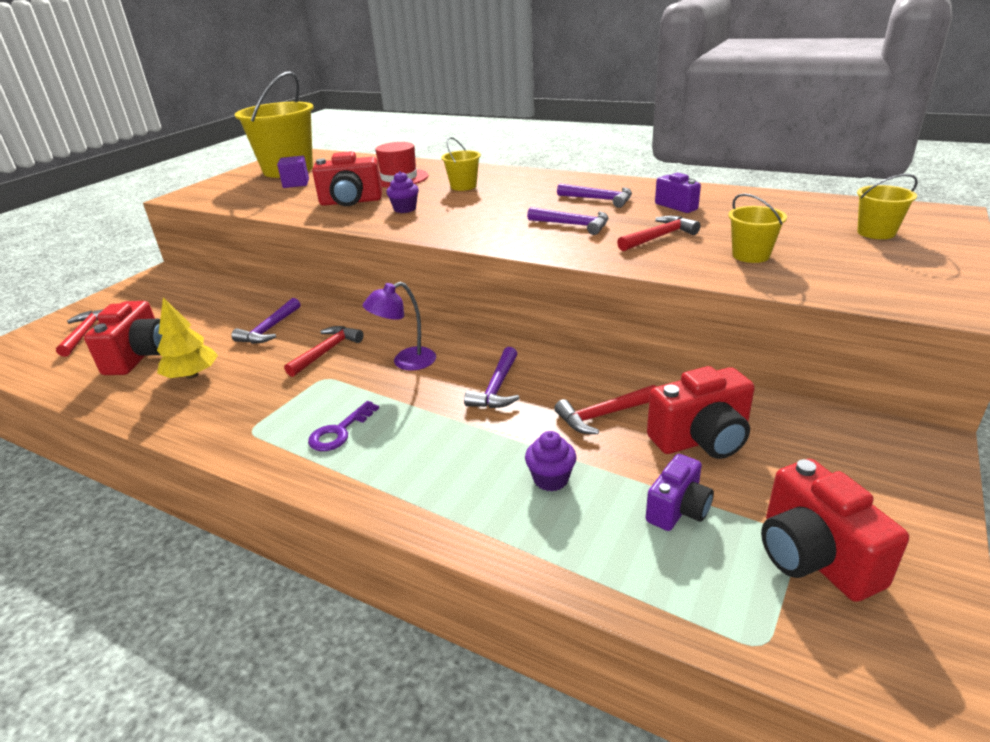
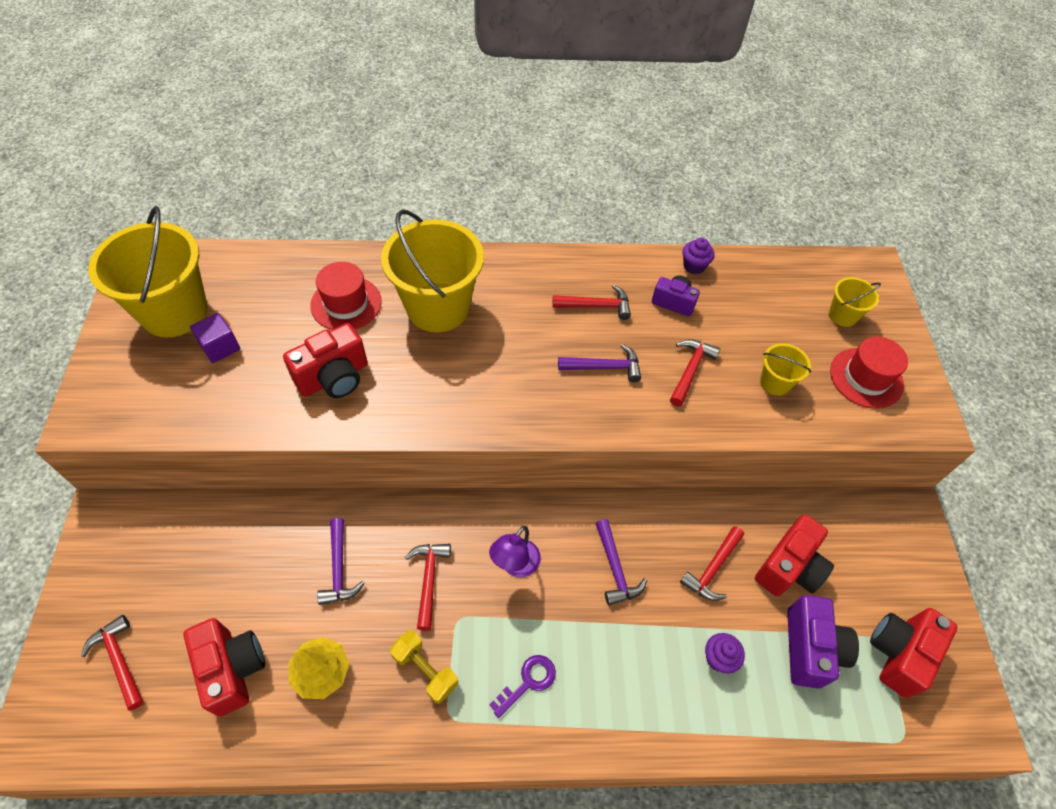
camera: 35 degrees left, 25 degrees up
purple key [308,401,379,451] -> purple key turned 135 degrees counterclockwise [489,655,556,718]
purple cupcake [386,171,419,213] -> purple cupcake moved to [683,238,715,274]
yellow bucket [441,137,481,191] -> yellow bucket [381,210,484,332], size x2.16
purple hammer [557,183,632,208] -> red hammer [552,285,631,320]
purple camera [646,454,714,531] -> purple camera [787,595,859,689], size x1.59
red camera [761,459,909,602] -> red camera turned 90 degrees clockwise [870,608,957,698]
none -> yellow dumbbell [390,630,459,704]
none -> red hat [830,337,908,409]

